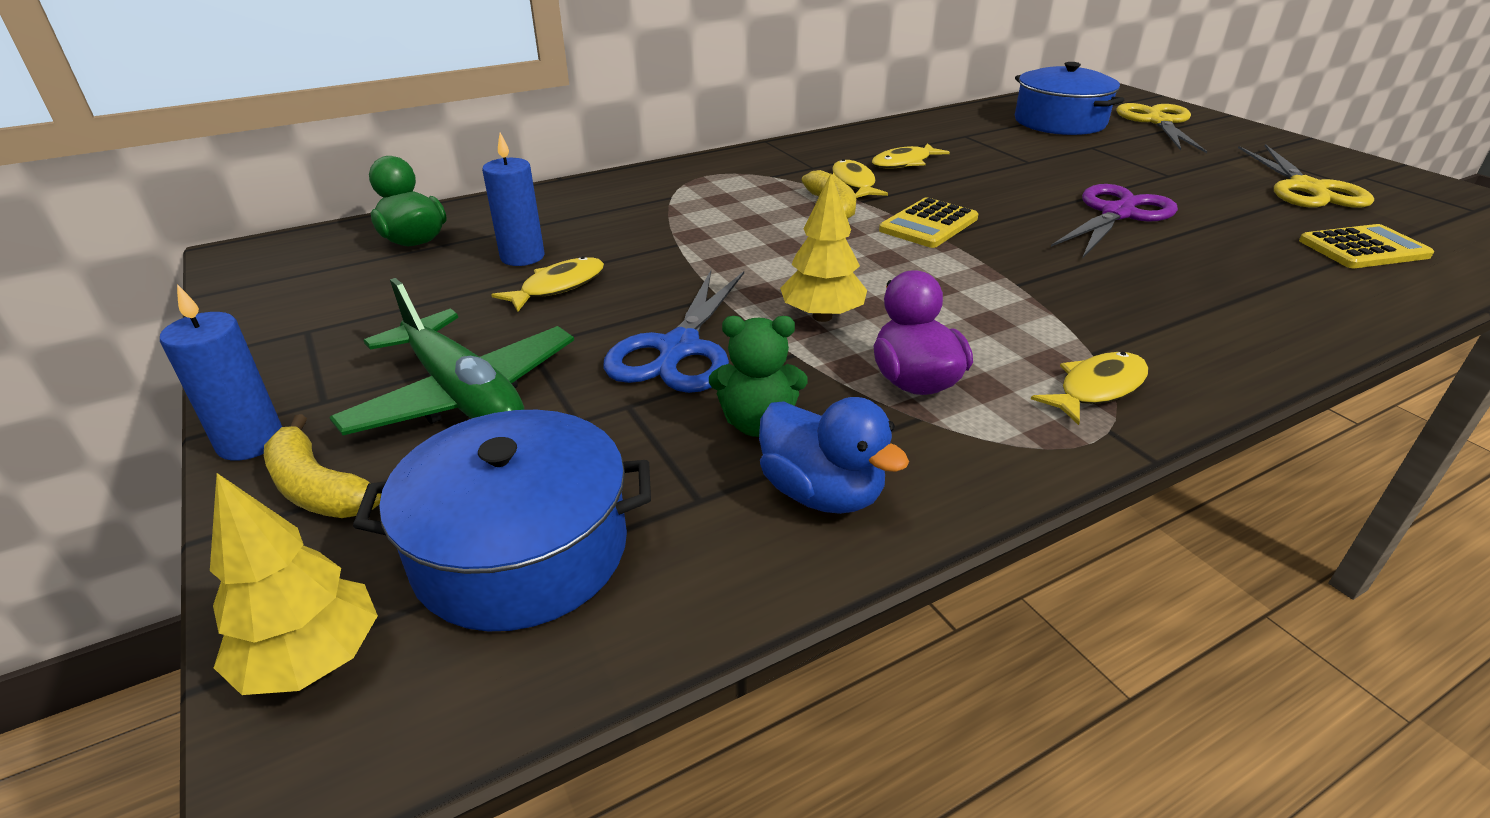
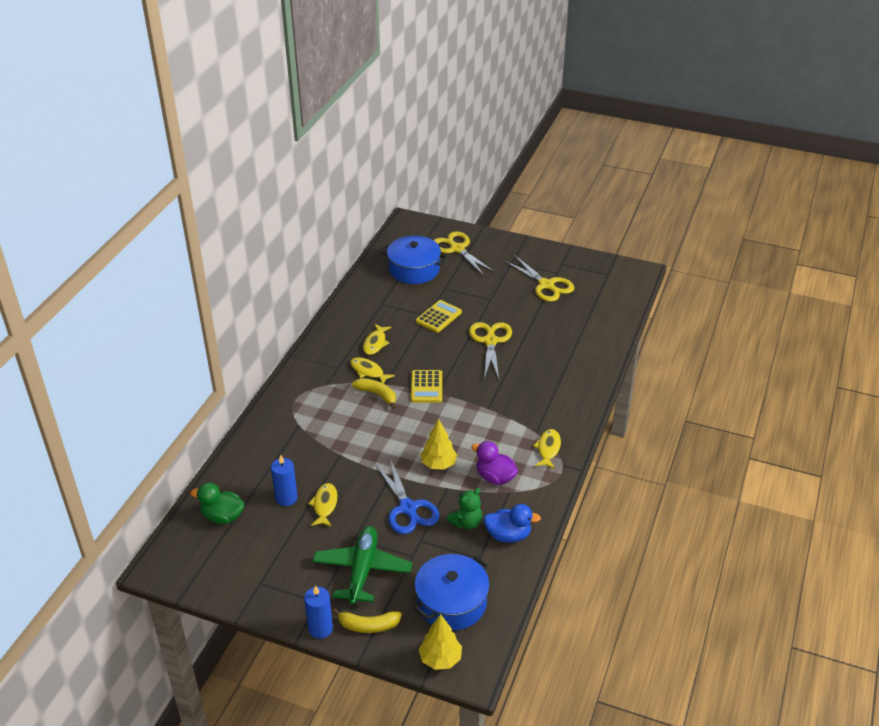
camera: 40 degrees left, 5 degrees up
green plane [329,278,574,435] -> green plane turned 90 degrees counterclockwise [313,526,412,605]
purple scissors [1051,184,1178,257] -> yellow scissors [469,322,512,379]
yellow calculator [1299,224,1434,268] -> yellow calculator moved to [416,300,462,333]

